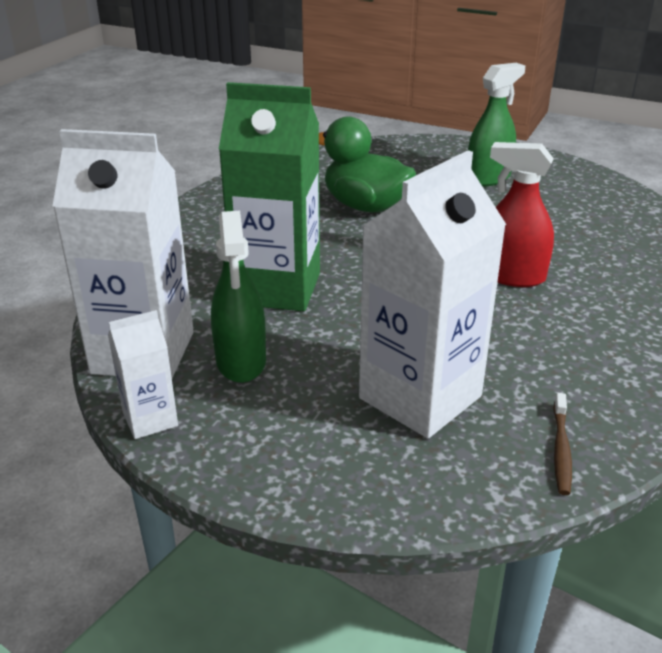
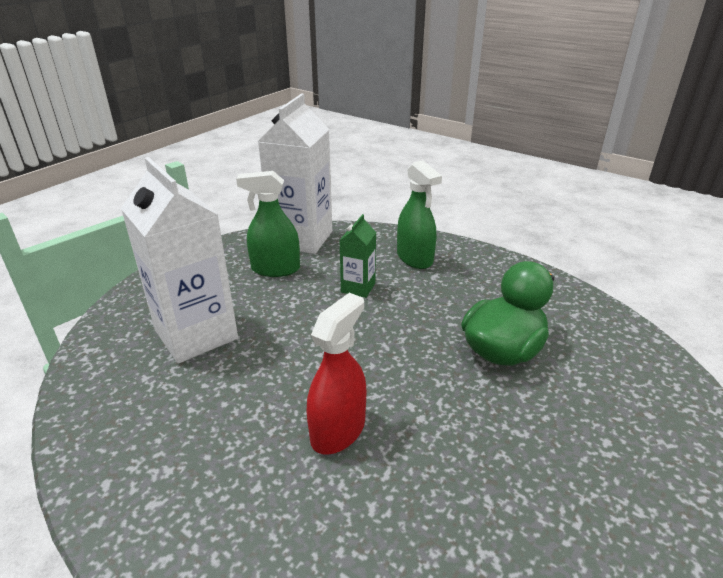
camera: 100 degrees right, 0 degrees up
white carton [108,310,178,439] -> none
green carton [219,82,320,312] -> green carton [339,214,376,298], size x0.49
green spray bottle [468,63,525,187] -> green spray bottle moved to [397,160,442,269]
brown toothbrush [553,393,572,495] -> none

